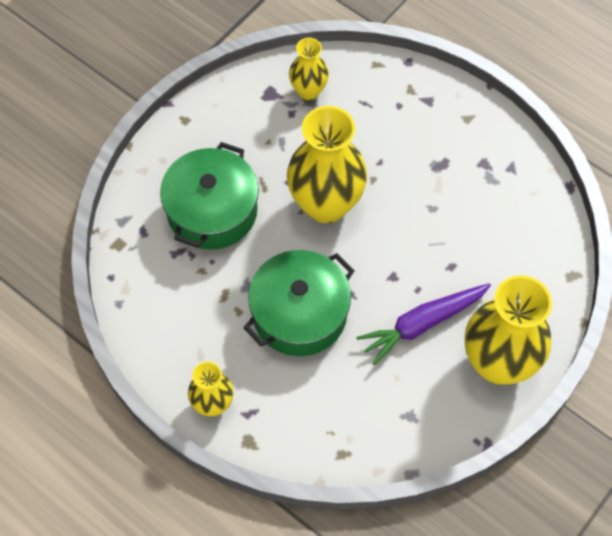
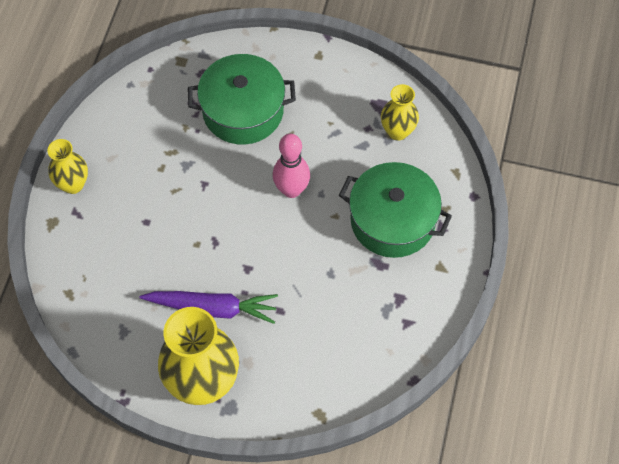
camera: 65 degrees right, 0 degrees up
green pot [243,250,355,356] -> green pot moved to [339,162,452,258]
yellow vase [287,106,367,223] -> pink bowling pin [273,134,310,198]
purple carrot [356,283,491,365] -> purple carrot turned 150 degrees clockwise [140,291,278,324]

